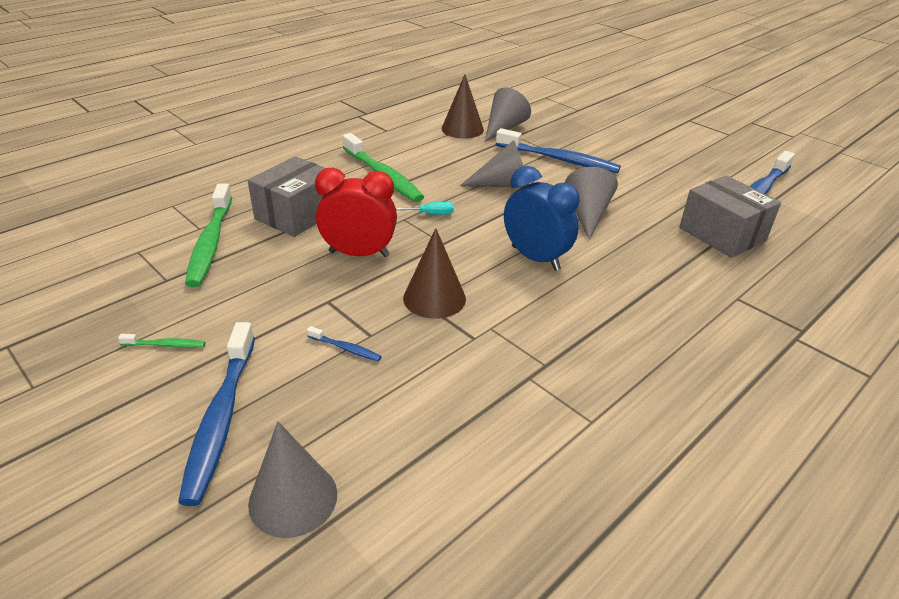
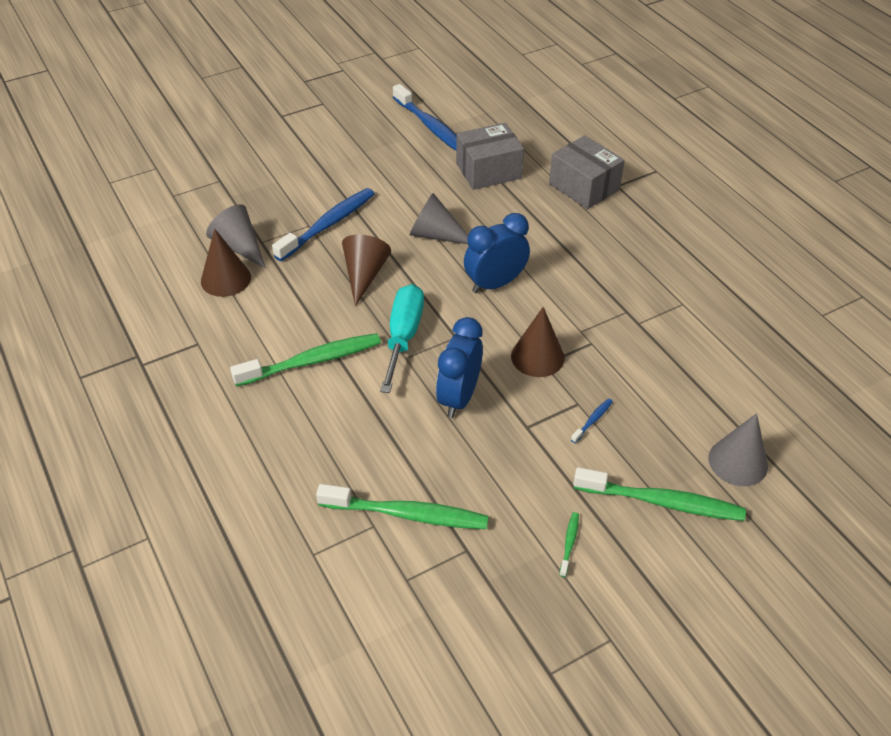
camera: 75 degrees left, 10 degrees up
blue toothbrush [178,322,255,506] -> green toothbrush [573,467,746,521]
grey box [247,156,325,237] -> grey box moved to [549,135,625,209]
red clock [315,168,397,257] -> blue clock [436,317,483,418]
turquoise screwdriver [396,202,454,215] -> turquoise screwdriver [380,284,424,393], size x2.31
grey cone [460,140,529,188] -> brown cone [342,235,391,306]

